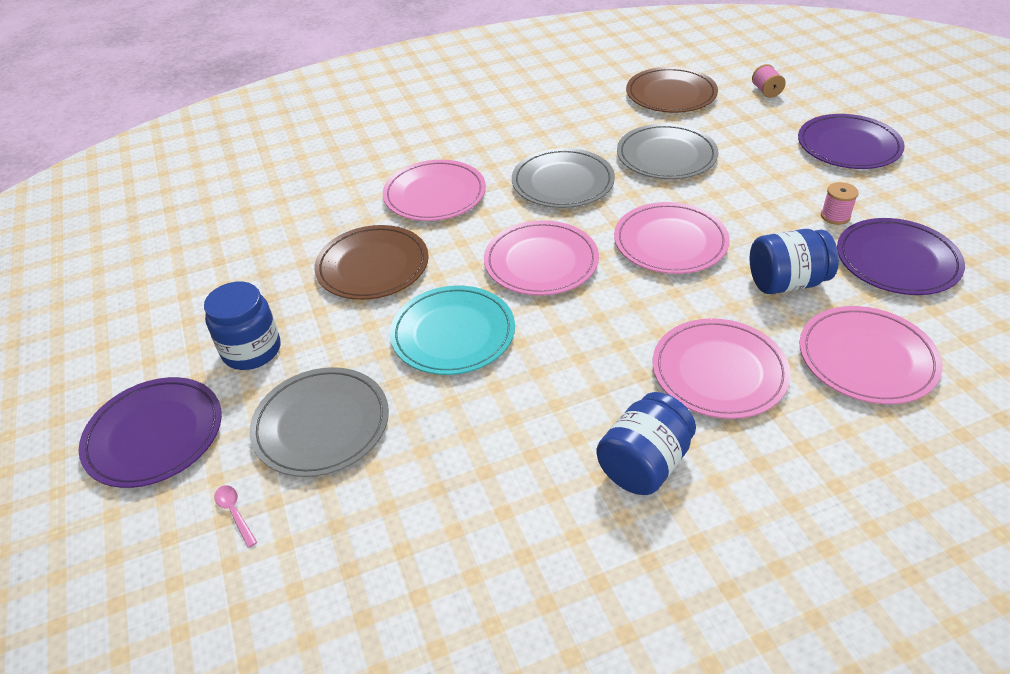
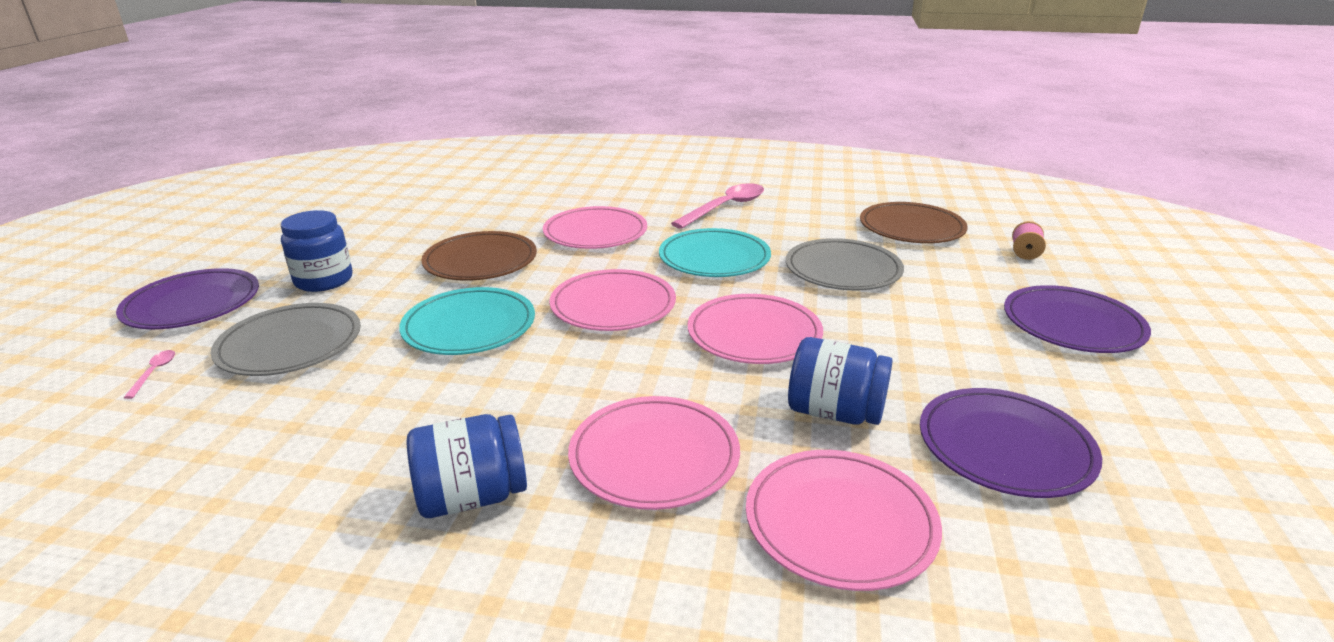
camera: 30 degrees right, 15 degrees down
grey plate [512,148,615,208] -> turquoise plate [659,228,771,277]
pink spool [821,182,859,225] -> none
none -> pink spoon [671,183,764,229]

